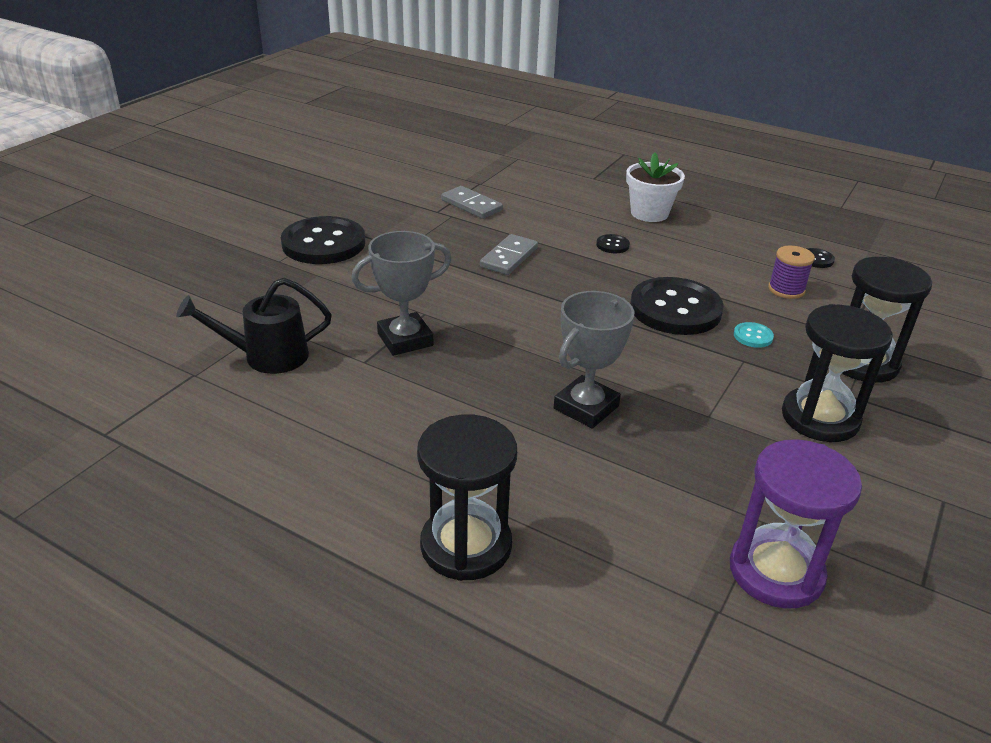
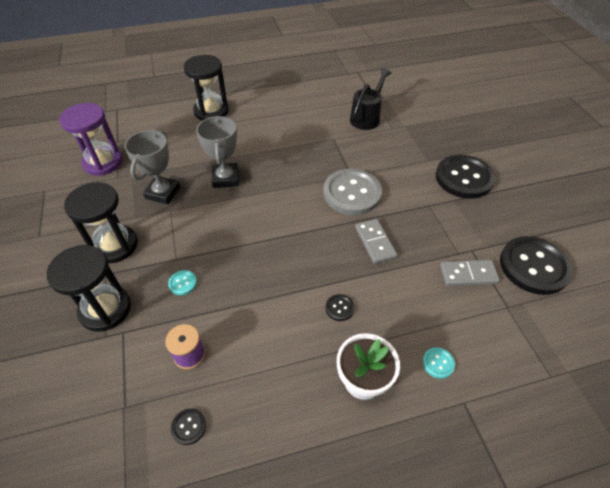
camera: 135 degrees right, 15 degrees up
grey trophy [351,231,452,356] -> grey trophy moved to [125,130,180,205]
black button [630,277,724,335] -> black button moved to [500,236,573,295]
none -> grey button [323,169,382,215]
none -> turquoise button [422,347,455,379]

